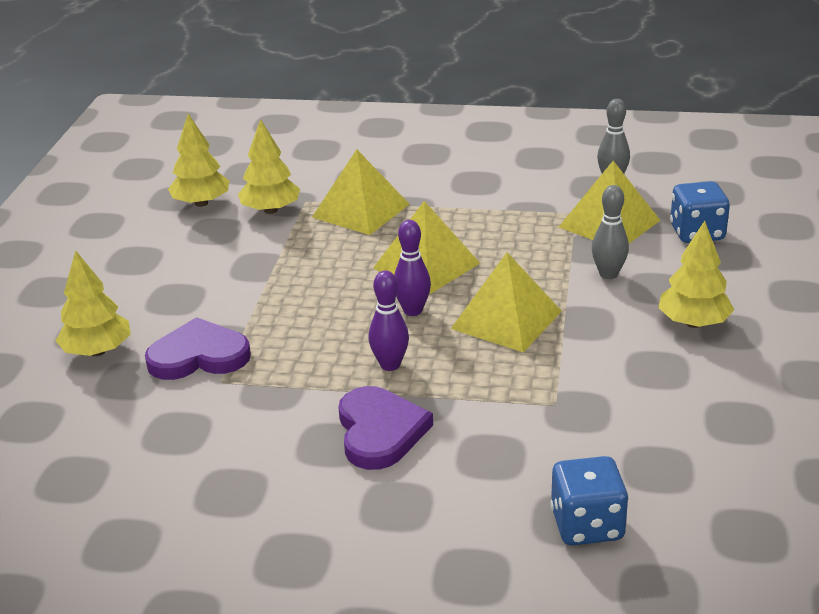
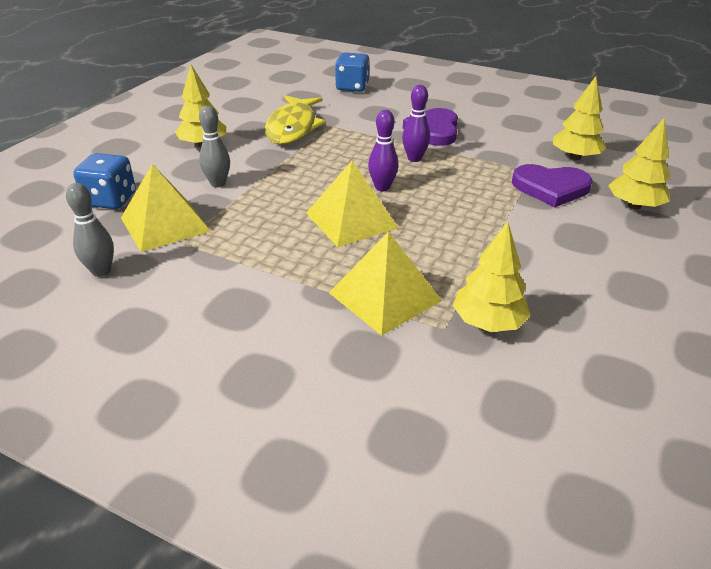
camera: 165 degrees left, 5 degrees up
yellow tree [168,114,230,207] -> yellow tree moved to [553,76,606,160]
yellow pyramid [451,252,562,352] -> none
none -> yellow fish [265,95,326,145]

